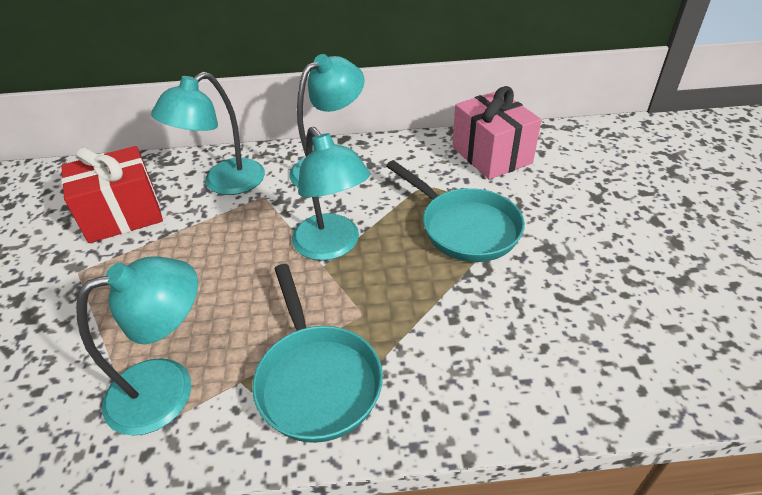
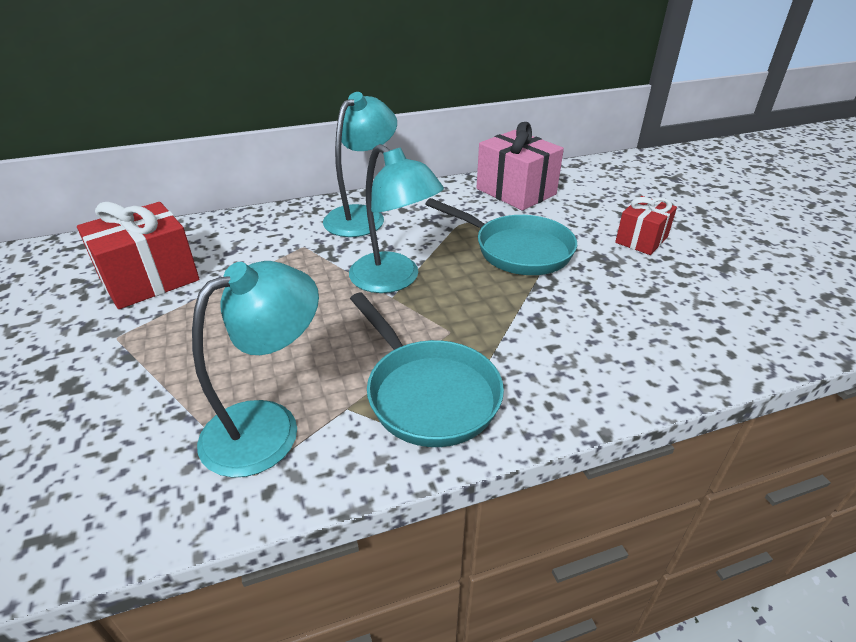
camera: 15 degrees left, 5 degrees down
turquoise lamp [151,72,265,195] -> none
none -> red gift [615,196,677,255]

